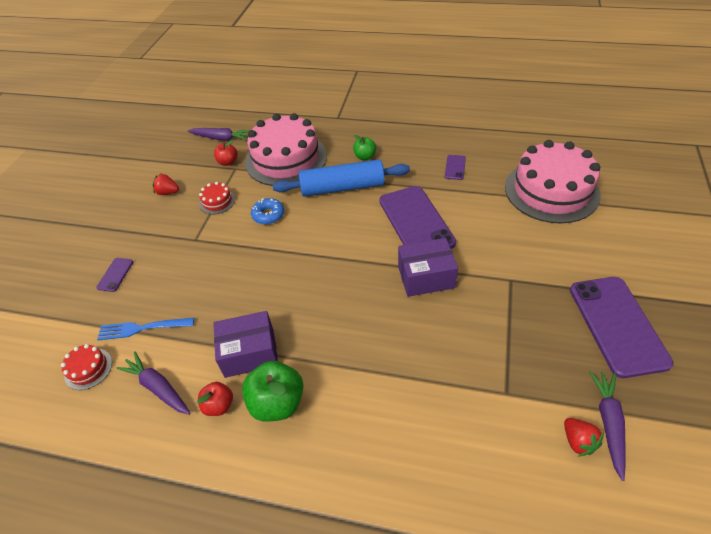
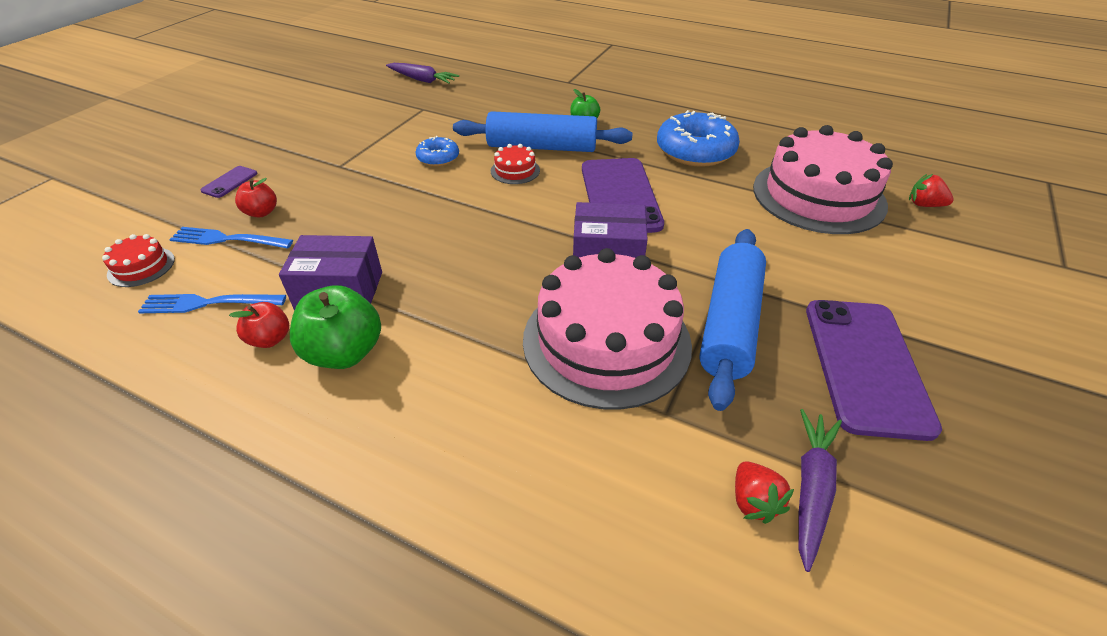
camera: 10 degrees right, 5 degrees down
purple carrot [116,352,191,415] -> blue fork [138,294,286,313]
red strawberry [152,174,179,195] -> red strawberry moved to [909,174,954,207]
red cake [199,182,235,214] -> red cake moved to [491,144,540,184]
red apple [214,140,238,166] -> red apple moved to [235,178,277,217]
pink cake [245,113,327,186] -> pink cake moved to [523,248,692,410]
purple phone [445,155,466,180] -> blue donut [657,110,740,167]
none -> blue rolling pin [699,229,766,411]

